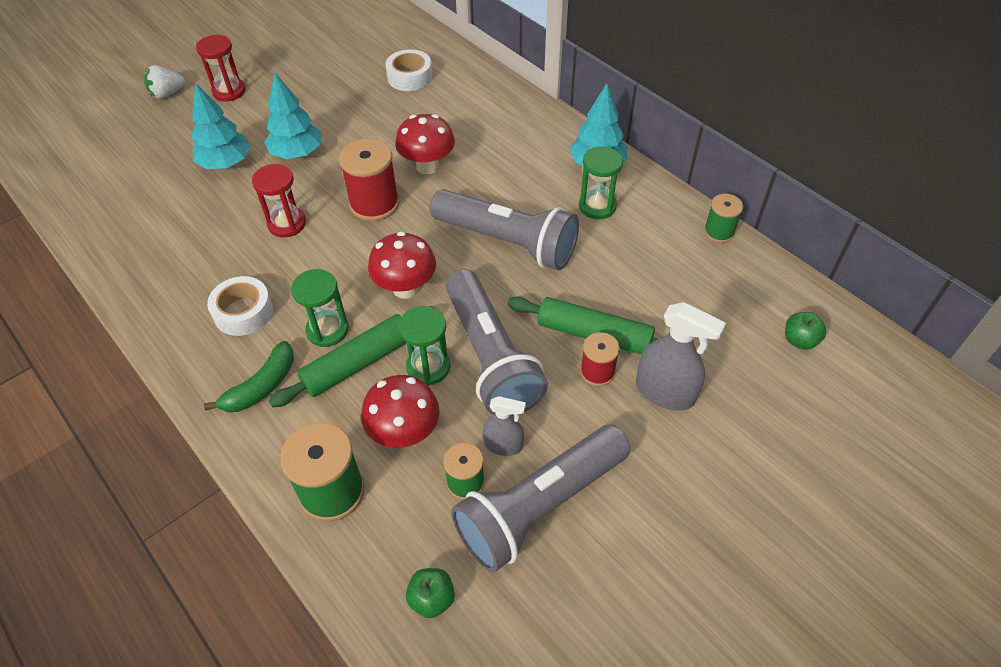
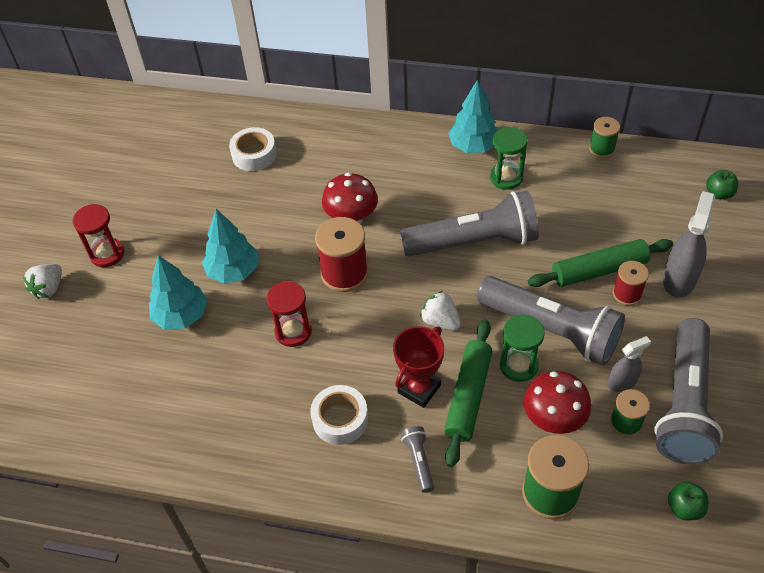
camera: 35 degrees left, 0 degrees up
green banana [204,341,294,412] -> grey flashlight [401,426,434,493]
green hourglass [291,269,349,347] -> red trophy [393,326,444,408]
red mushroom [368,231,436,299] -> white strawberry [420,291,461,331]
grey spray bottle [636,302,726,411] -> grey spray bottle turned 60 degrees counterclockwise [663,191,715,298]

